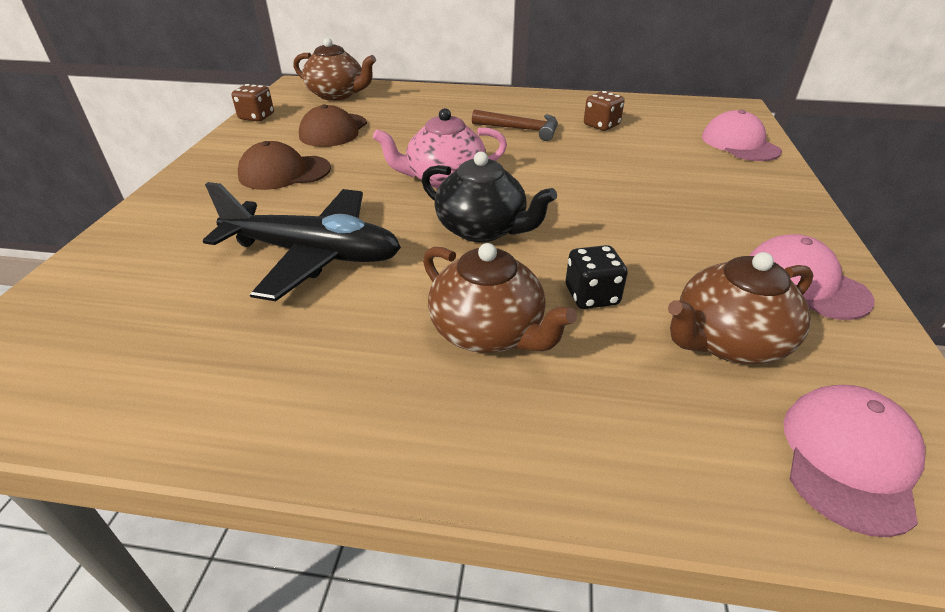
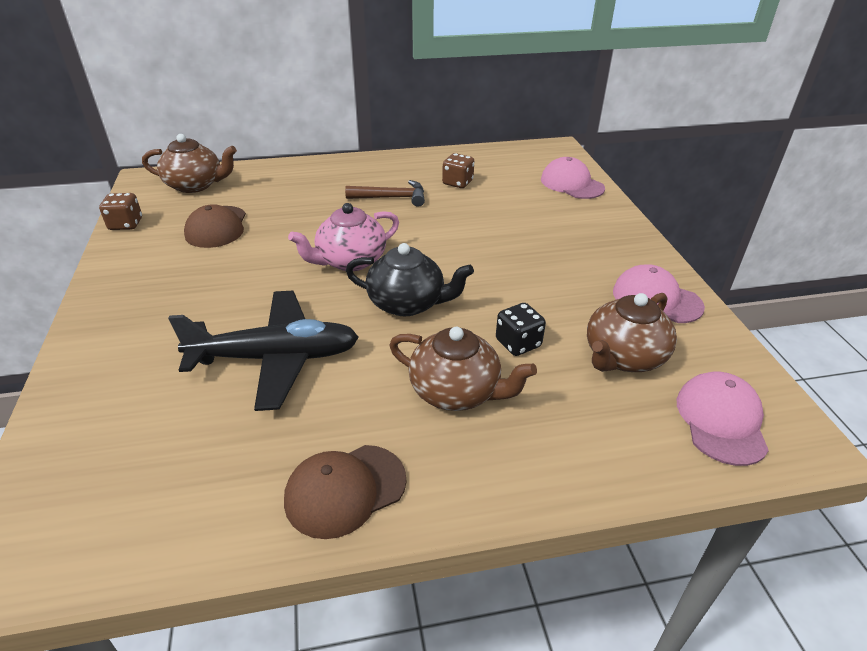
camera: 20 degrees left, 0 degrees up
brown cap [238,141,331,190] -> brown cap moved to [284,445,406,539]

